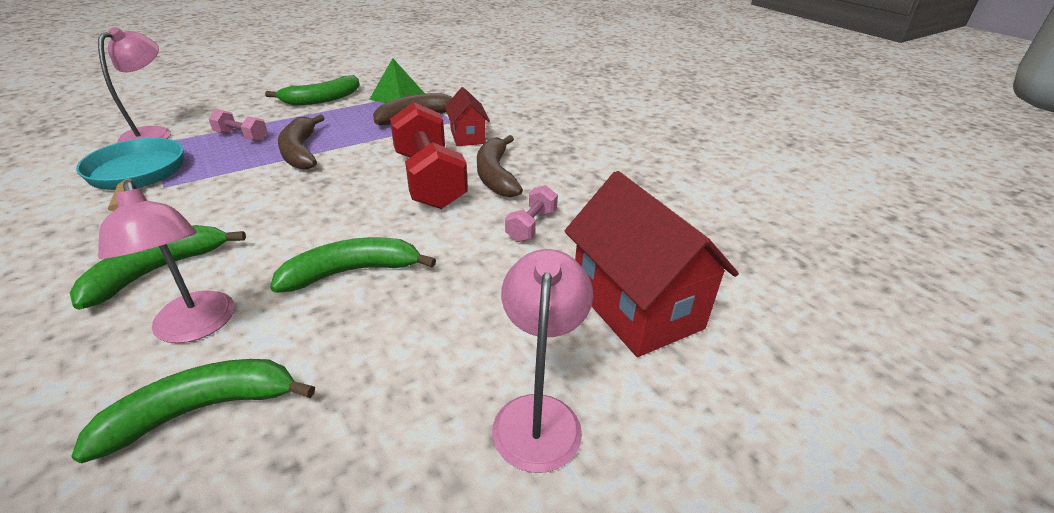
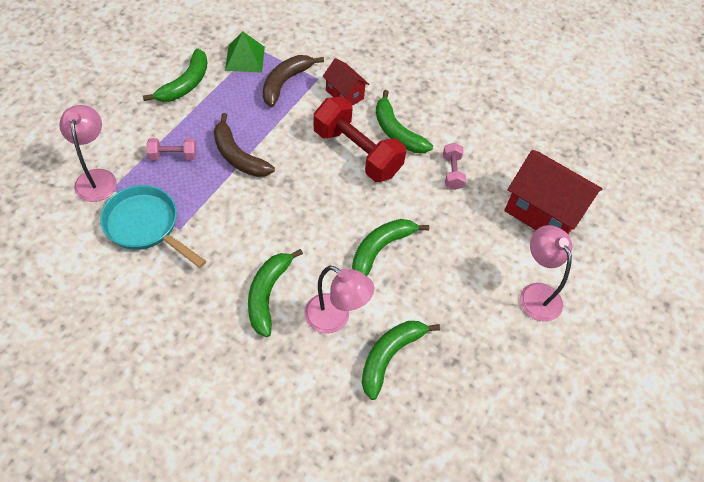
camera: 30 degrees left, 20 degrees up
brown banana [477,135,523,197] -> green banana [376,90,433,153]

